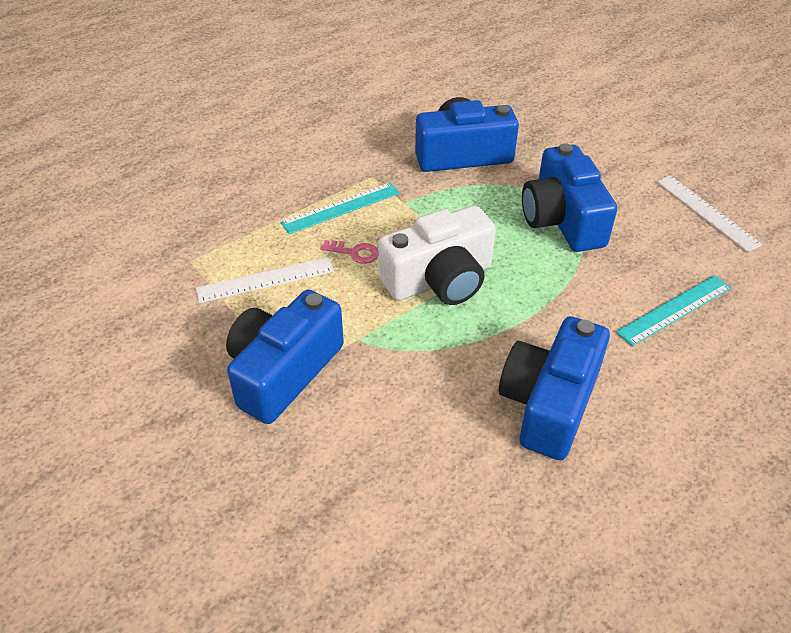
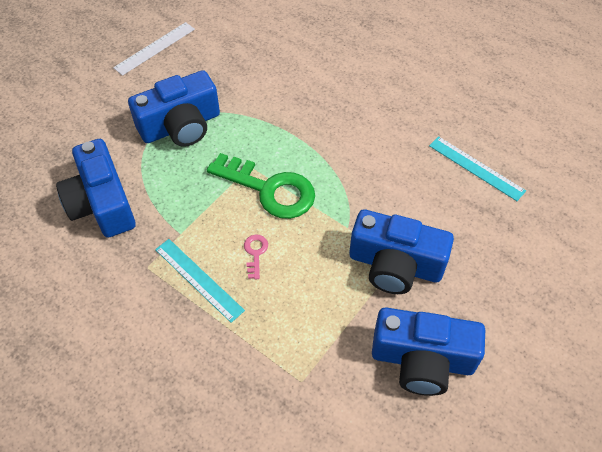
camera: 105 degrees left, 10 degrees up
white ruler [196,257,334,303] -> none
white camera [378,205,496,305] -> green key [207,153,315,219]
blue camera [499,316,610,460] -> blue camera moved to [372,308,485,396]
turquoise ruler [616,275,732,346] -> turquoise ruler moved to [429,136,526,201]

